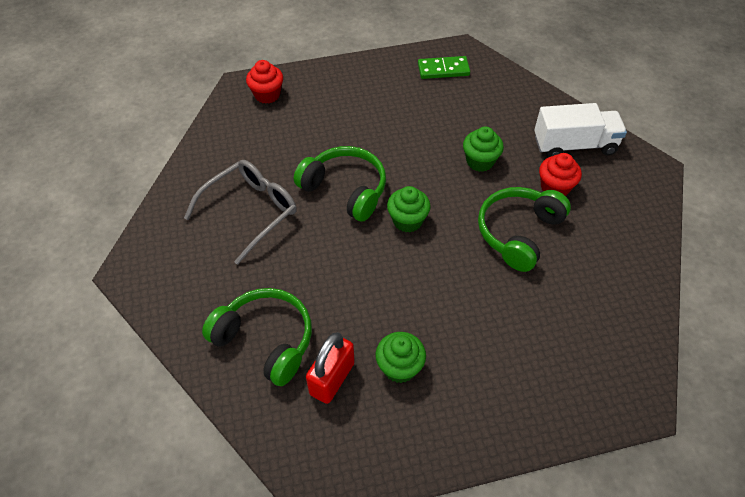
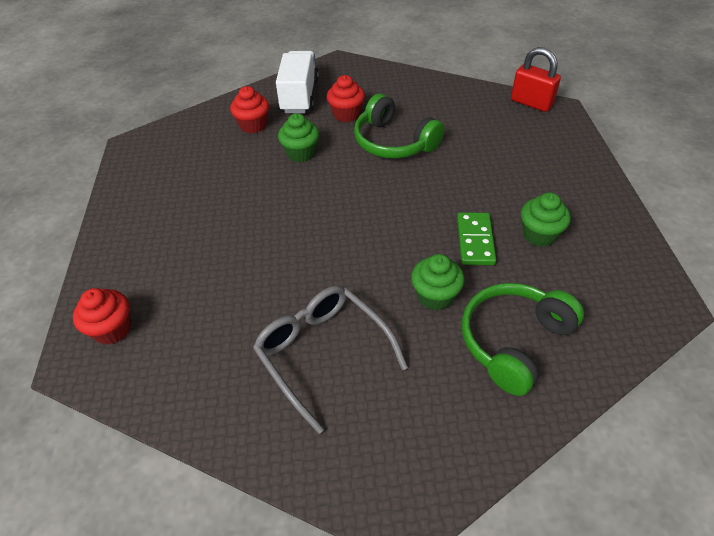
camera: 80 degrees left, 5 degrees down
green headphones [294,146,386,222] -> none
red padlock [306,332,355,404] -> red padlock moved to [511,47,561,112]
green cupcake [387,186,431,232] -> green cupcake moved to [411,254,464,311]
green domino [418,56,470,79] -> green domino moved to [457,212,496,265]
none -> red cupcake [230,86,269,134]

